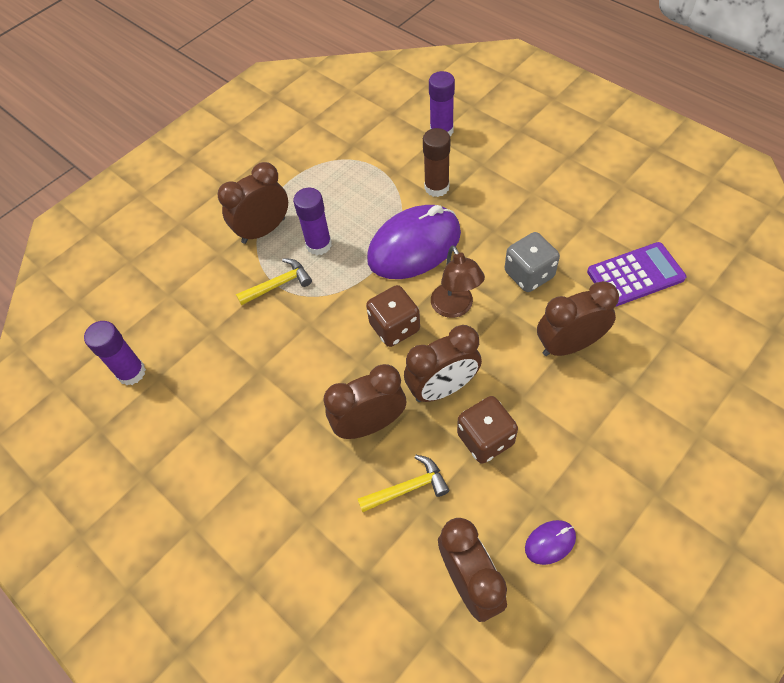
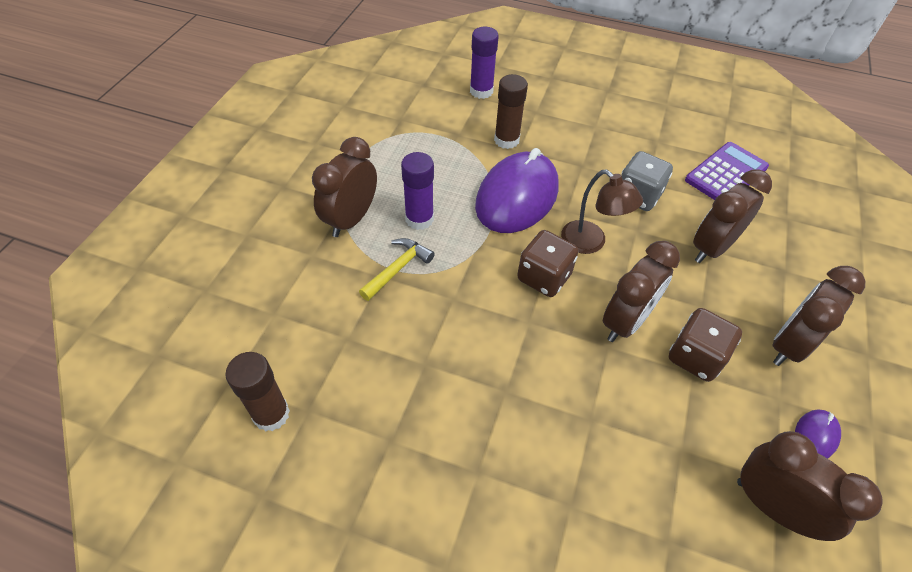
camera: 30 degrees left, 5 degrees down
purple glue stick [84,321,146,385] -> brown glue stick [225,352,290,432]
brown clock [323,364,406,439] -> brown clock moved to [772,266,865,366]
yellow hammer [358,455,450,512] -> none

